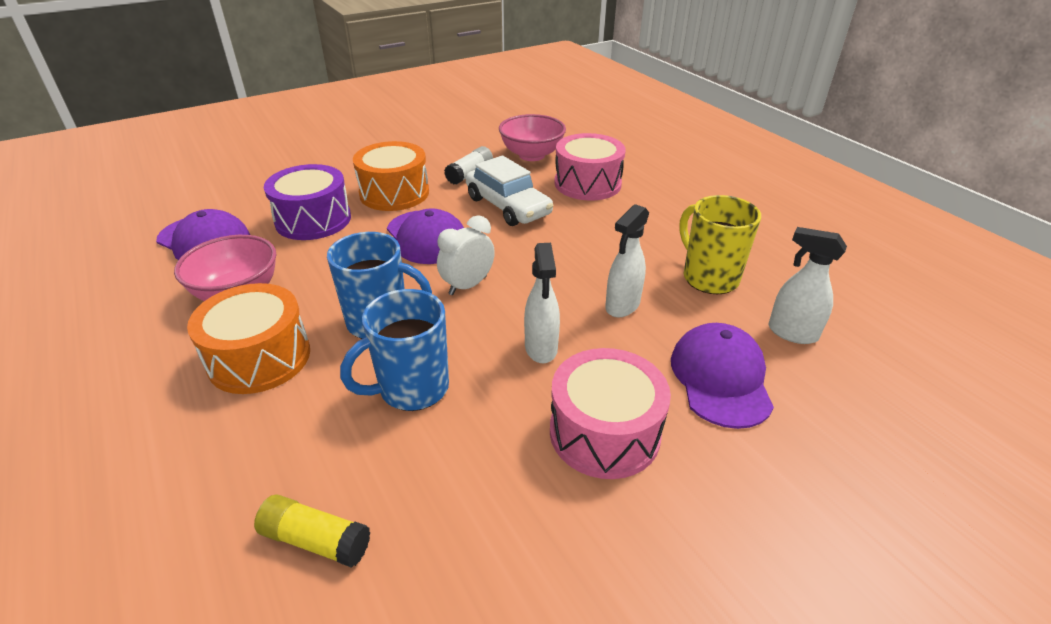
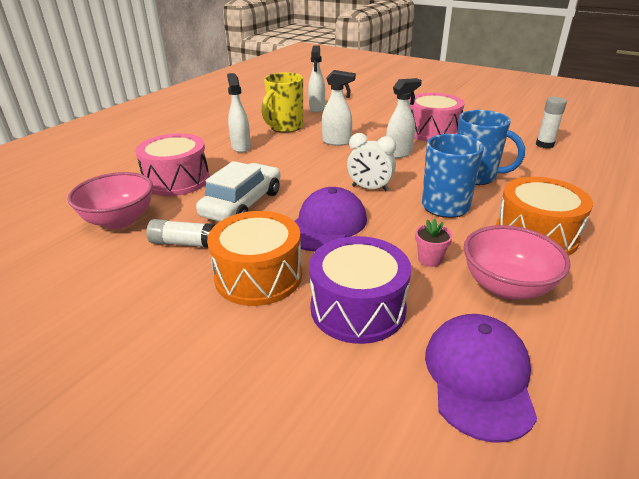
camera: 115 degrees left, 5 degrees down
yellow glue stick [254,494,371,568] -> none
purple cap [671,323,774,429] -> none
none -> white spray bottle [227,73,251,153]
none -> pink flower pot [415,218,453,267]
none -> white glue stick [536,97,567,148]

